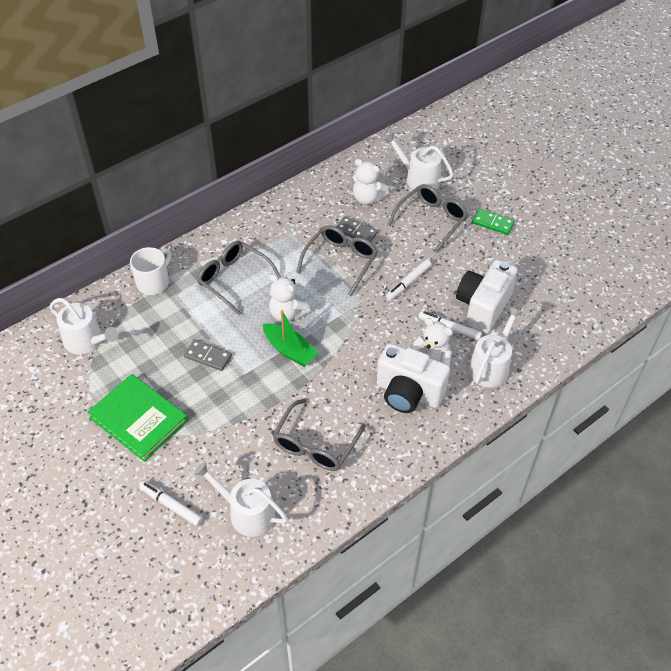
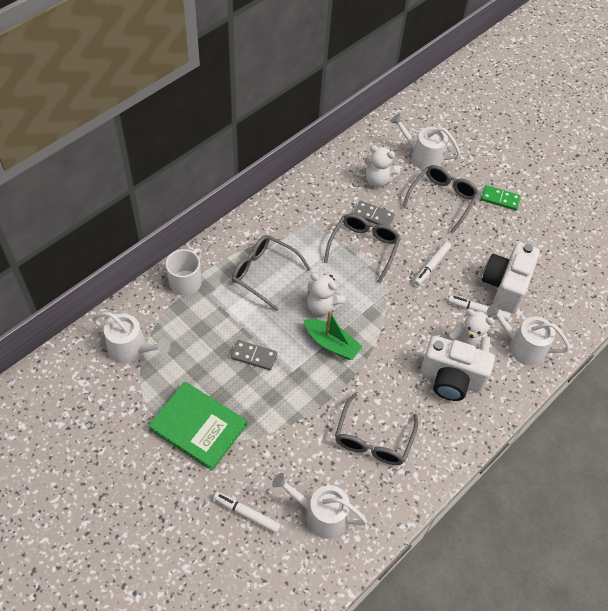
camera: 10 degrees left, 5 degrees up
white watering can [468,306,523,388] -> white watering can turned 90 degrees counterclockwise [487,303,570,365]

